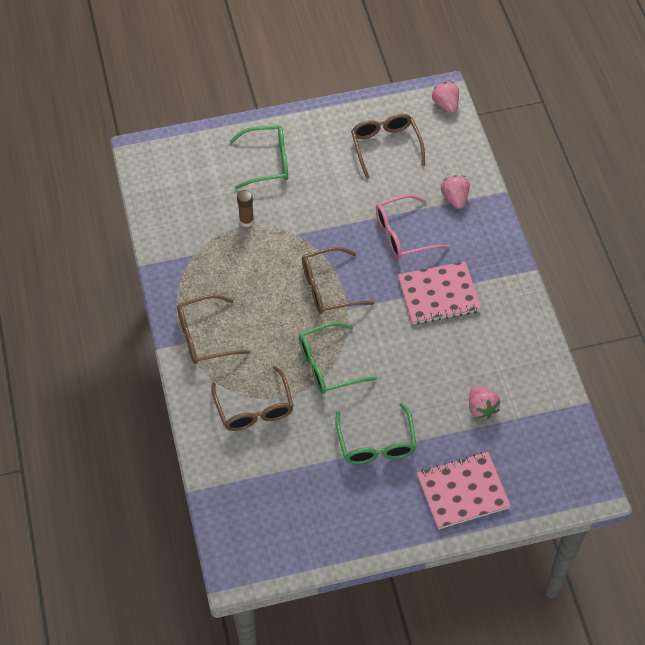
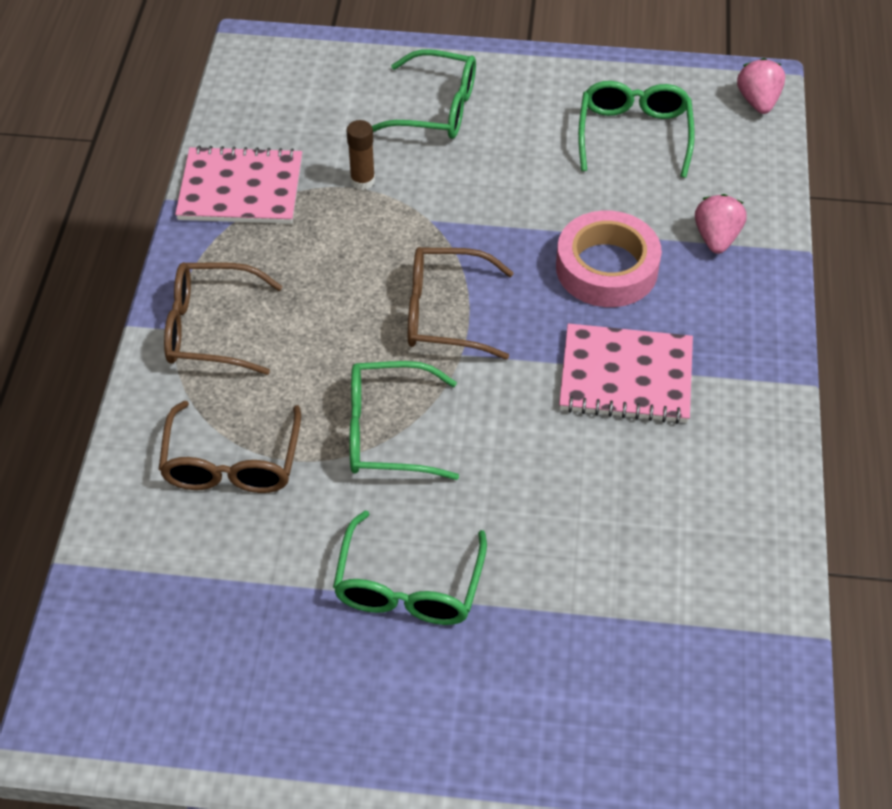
camera: 20 degrees right, 5 degrees down
brown glasses [351,114,425,179] -> green glasses [578,81,695,178]
pink glasses [376,194,449,259] -> pink tape [556,211,662,307]
pink notebook [417,452,511,529] -> pink notebook moved to [175,145,302,224]
pink strawberry [469,386,500,419] -> none

